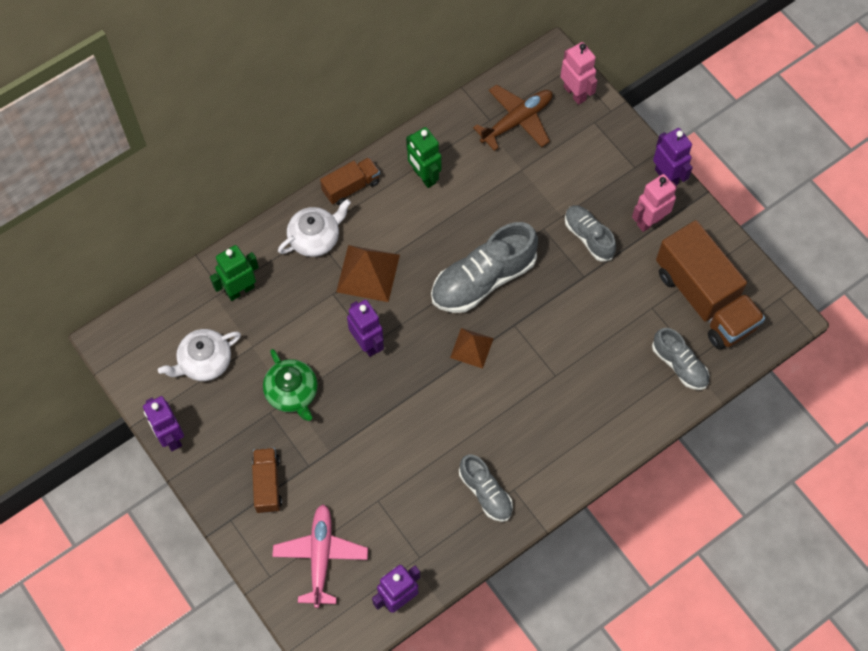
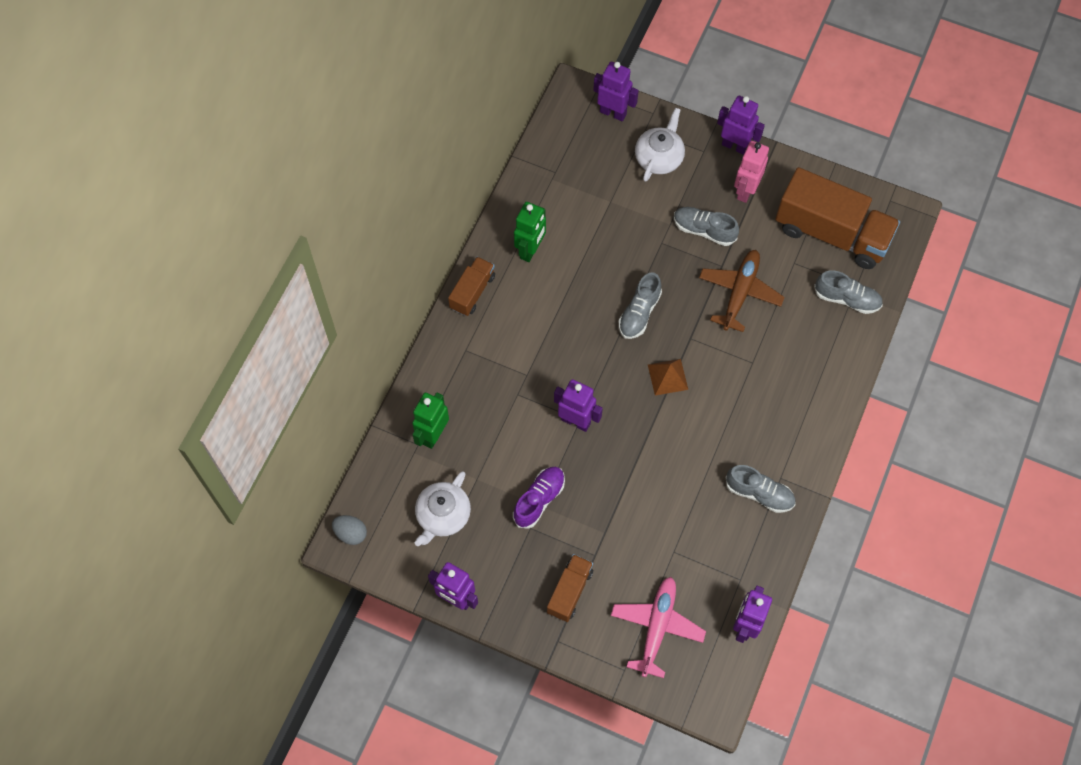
camera: 30 degrees left, 0 degrees up
brown truck [252,448,282,513] -> brown truck turned 60 degrees clockwise [547,554,593,622]
green teapot [263,349,318,421] -> purple shoe [513,467,565,529]
pink plane [272,504,368,608] -> pink plane turned 45 degrees clockwise [611,577,706,678]
white teapot [278,199,351,257] -> white teapot moved to [635,108,685,182]
brown pyramid [336,245,400,302] -> none
green robot [406,127,442,188] -> green robot turned 90 degrees counterclockwise [514,202,546,262]
grey shoe [431,222,538,313] -> grey shoe [619,272,662,339], size x0.58
brown plane [473,84,553,151] -> brown plane moved to [699,250,785,332]
pink robot [560,42,598,105] -> purple robot [593,62,639,121]
none -> grey egg [332,515,367,545]

